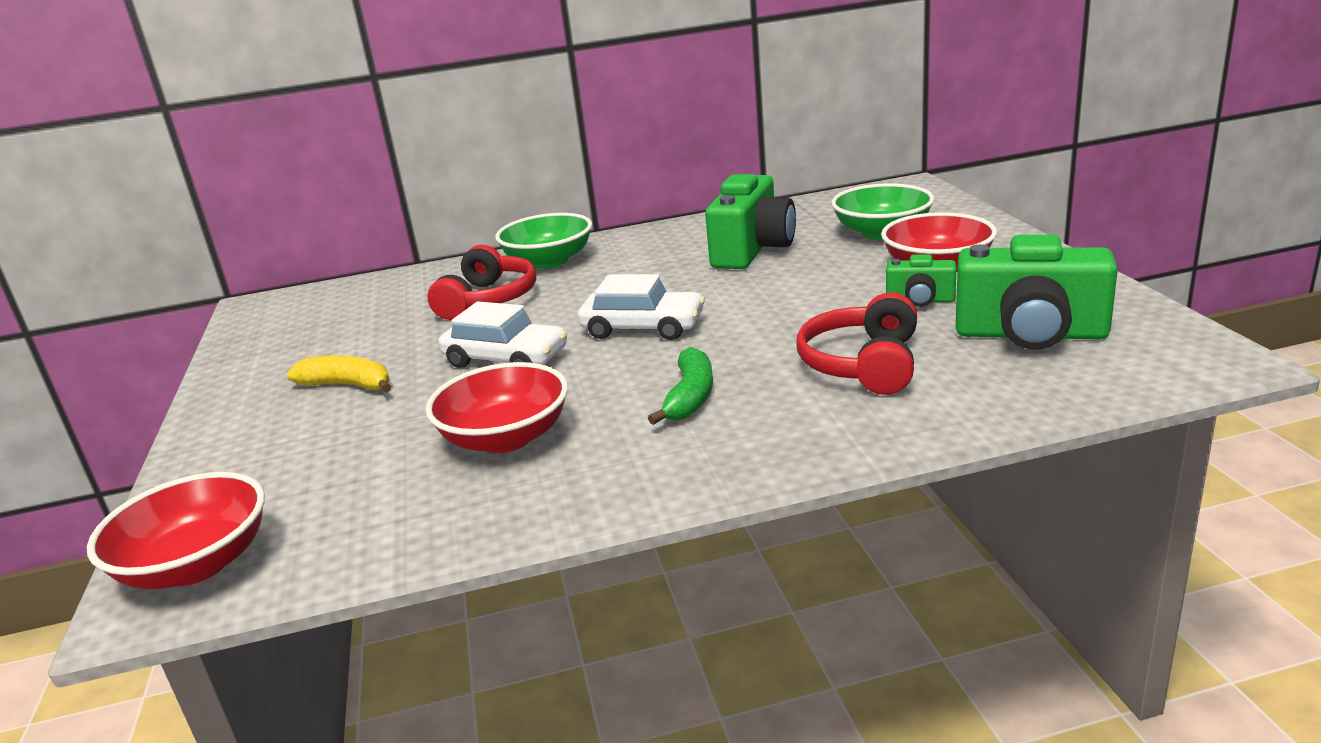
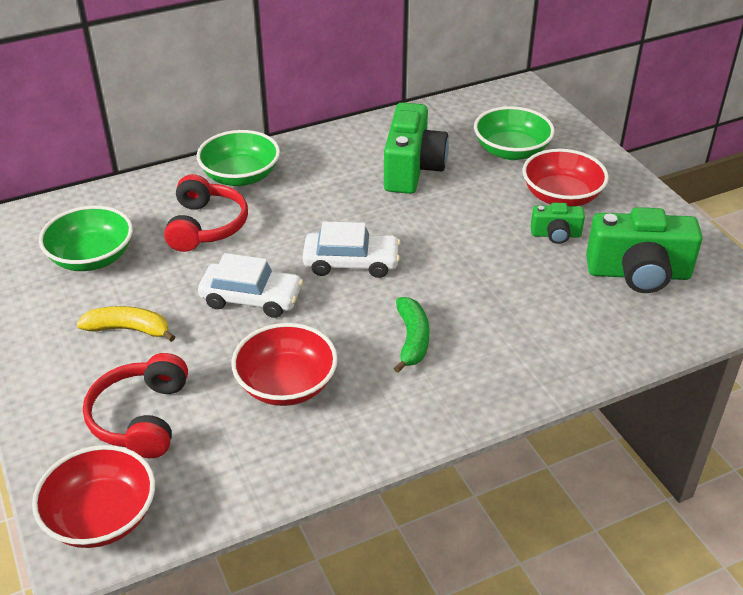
camera: 15 degrees left, 15 degrees up
red headphones [797,293,917,395] -> red headphones moved to [83,353,188,458]
none -> green bowl [39,205,133,271]

